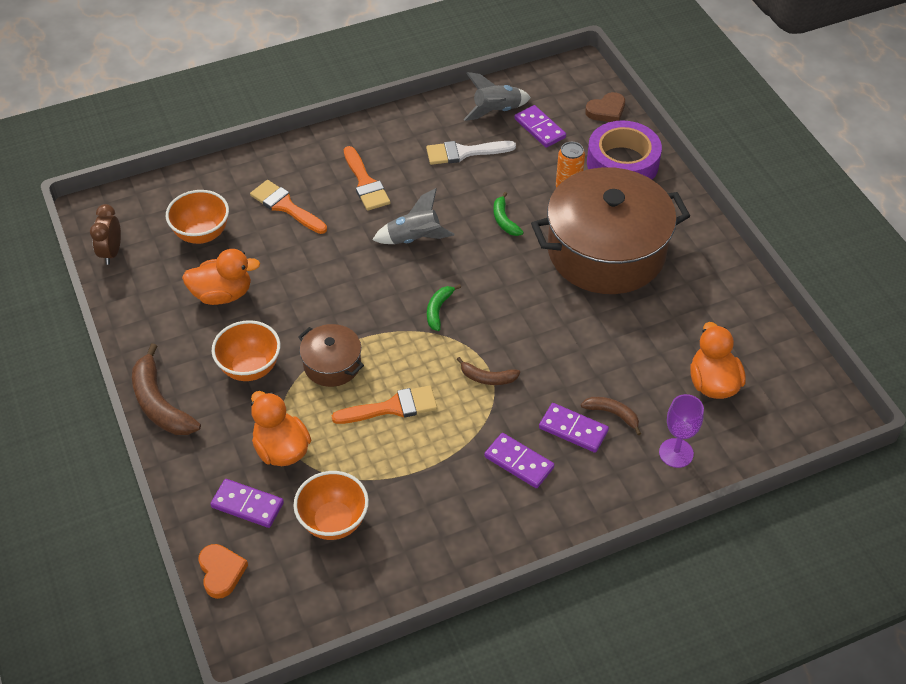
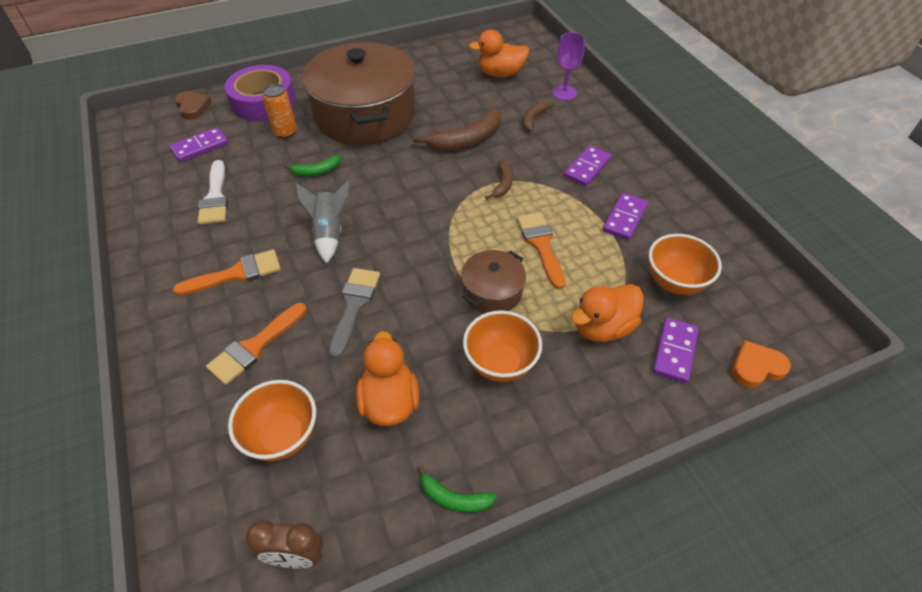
camera: 90 degrees left, 0 degrees up
brown banana [132,343,201,435] -> brown banana moved to [414,108,501,151]
green banana [427,284,461,331] -> green banana moved to [418,466,497,513]
grey rocket [463,72,531,121] -> none
purple domino [539,403,609,453] -> purple domino moved to [602,193,648,240]
none -> grey brush [329,268,380,358]

